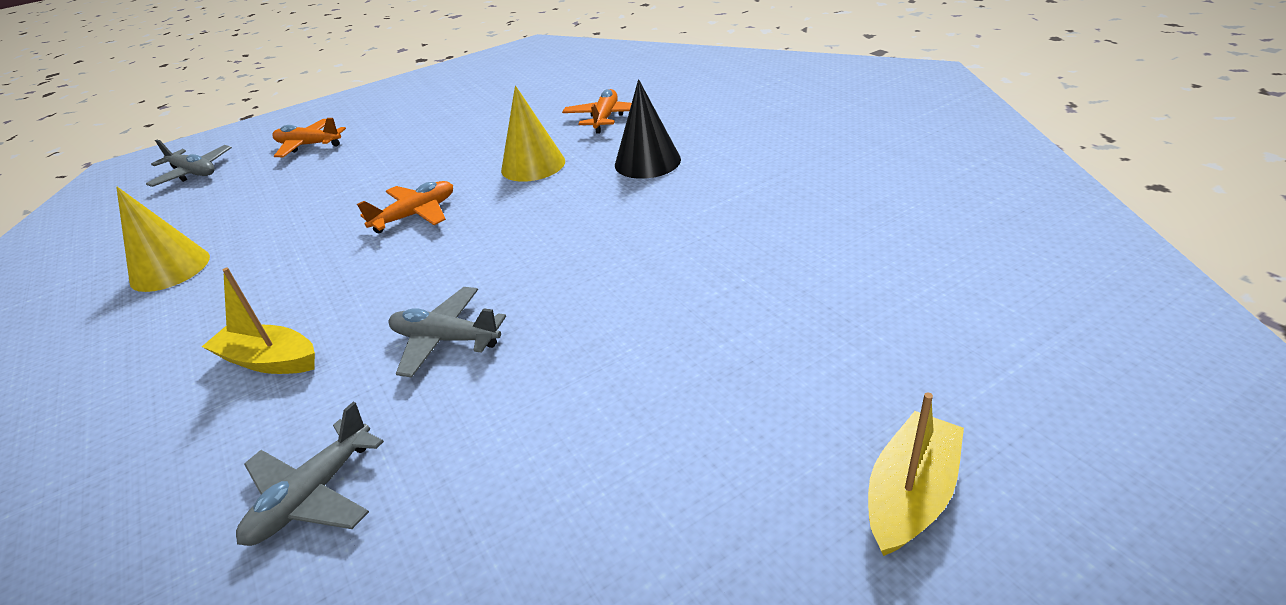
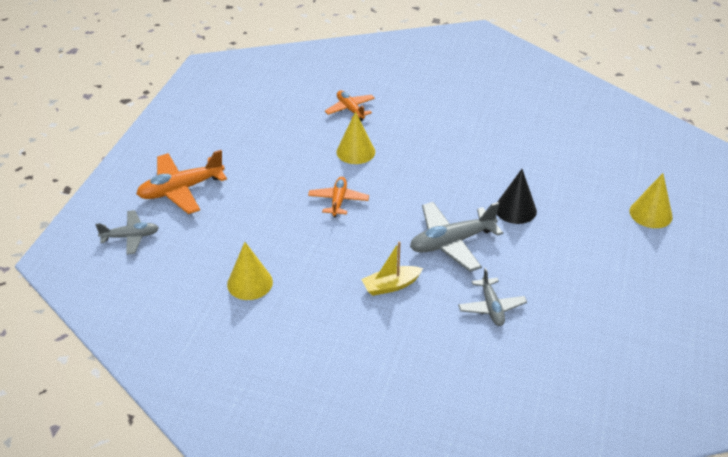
camera: 45 degrees left, 5 degrees up
orange plane [272,118,346,157] -> orange plane [136,150,227,214], size x1.62
grey plane [389,287,506,378] -> grey plane [410,202,503,272], size x1.62
black cone [615,79,681,179] -> black cone moved to [497,169,537,224]
yellow boat [868,392,964,556] -> yellow cone [630,173,673,228]

